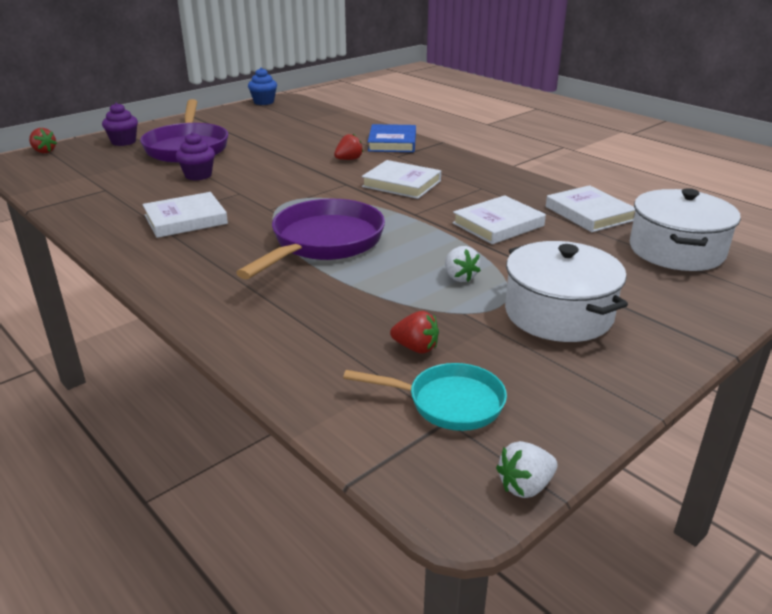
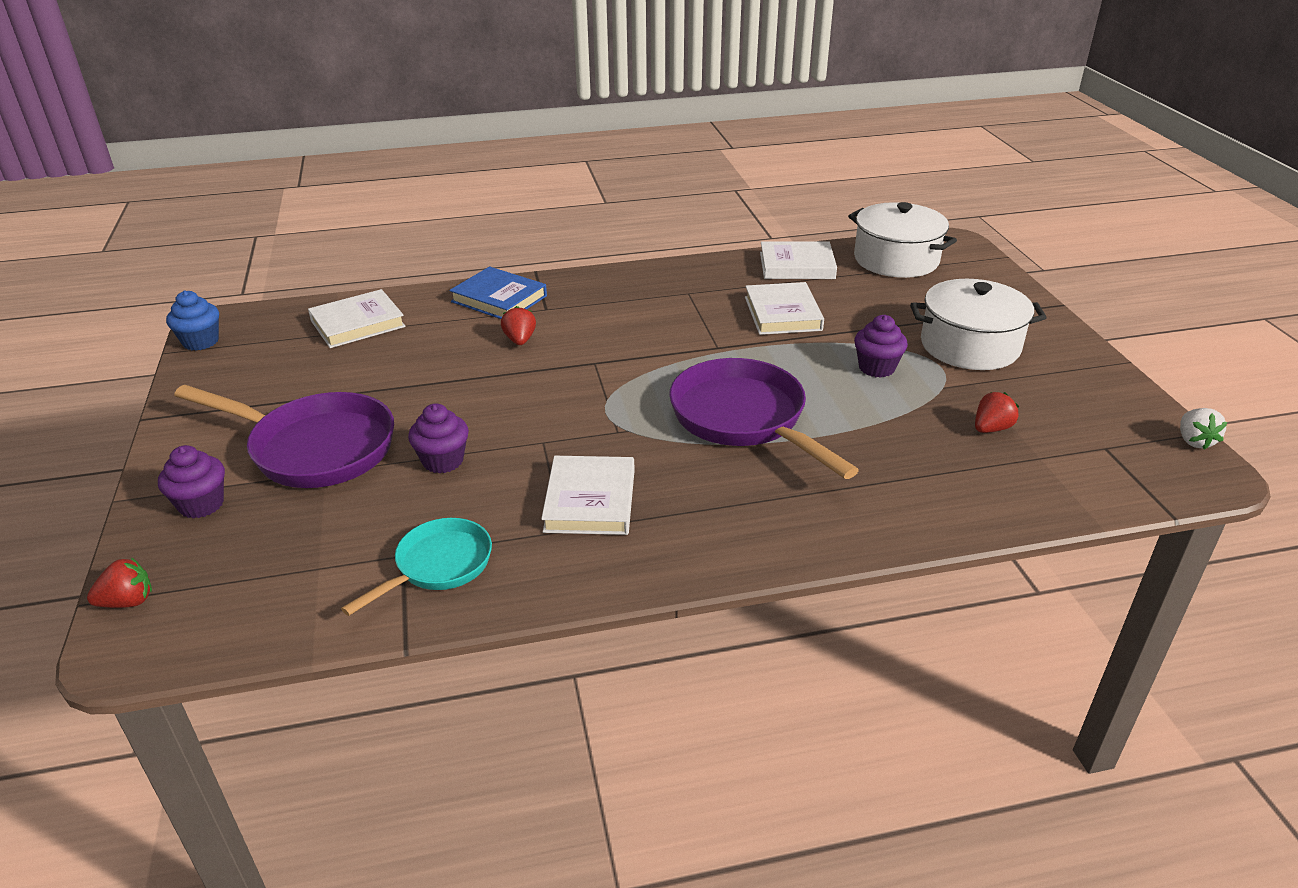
camera: 60 degrees left, 5 degrees up
turquoise pan [343,363,507,431] -> turquoise pan moved to [341,518,492,616]
white book [362,160,441,199] -> white book moved to [308,289,406,348]
white strawberry [445,246,481,282] -> purple cupcake [854,315,908,378]

